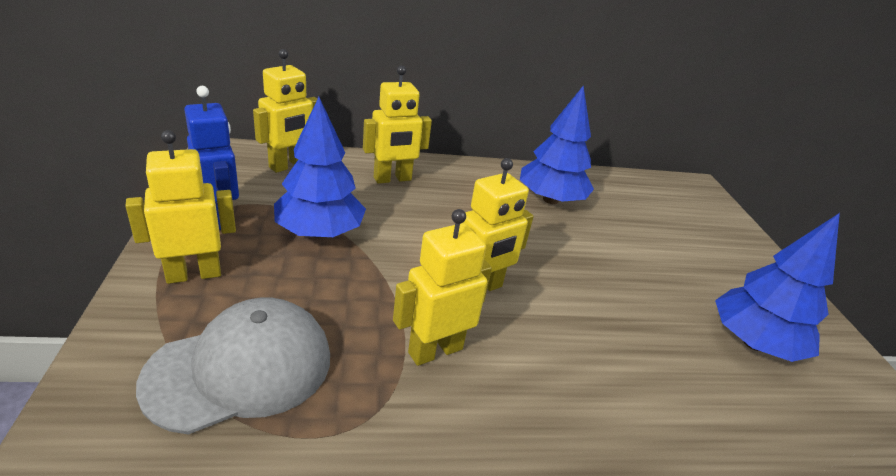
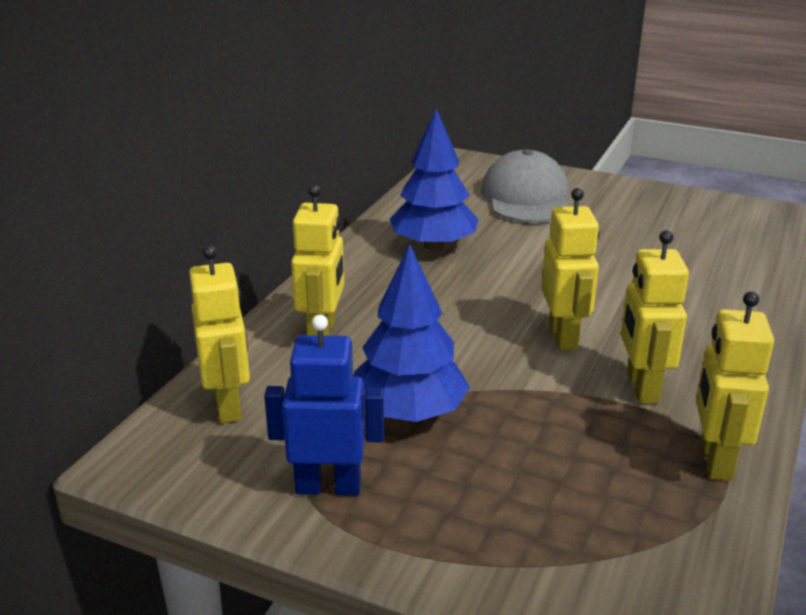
camera: 55 degrees left, 5 degrees down
yellow robot [125,130,236,284] -> yellow robot moved to [696,291,774,481]
grey cap [136,298,330,434] -> grey cap moved to [481,149,569,223]
blue tree [715,213,840,362] -> none

